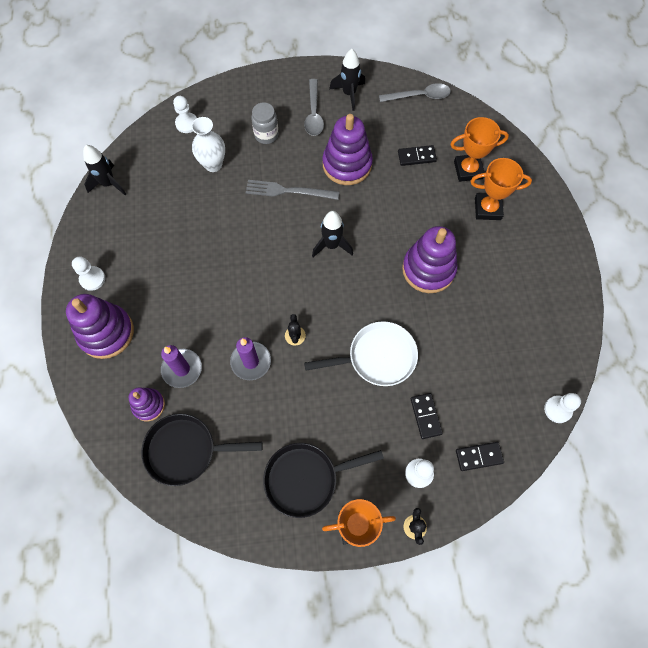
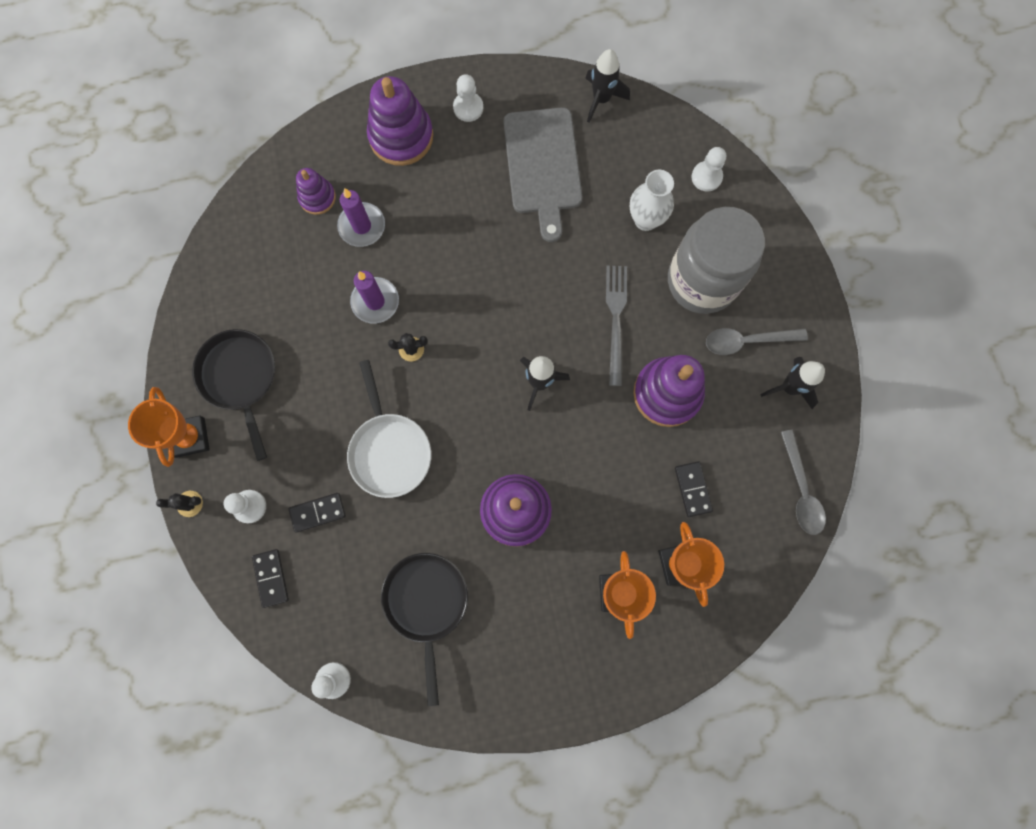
camera: 85 degrees right, 10 degrees up
black pan [141,413,263,486] -> black pan moved to [381,553,468,706]
grey jar [251,102,279,144] -> grey jar [668,207,765,314], size x2.15
none -> grey cutting board [503,107,582,242]

